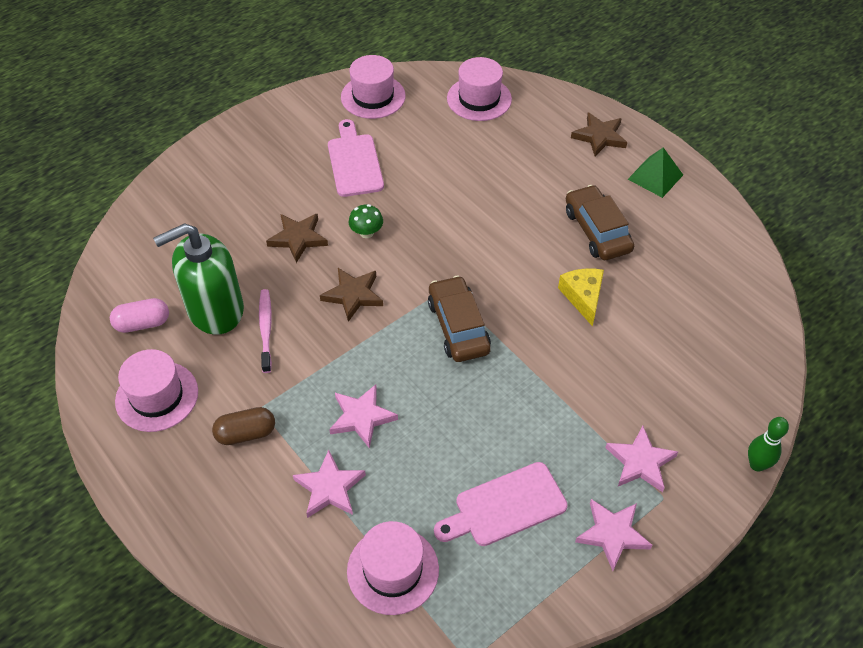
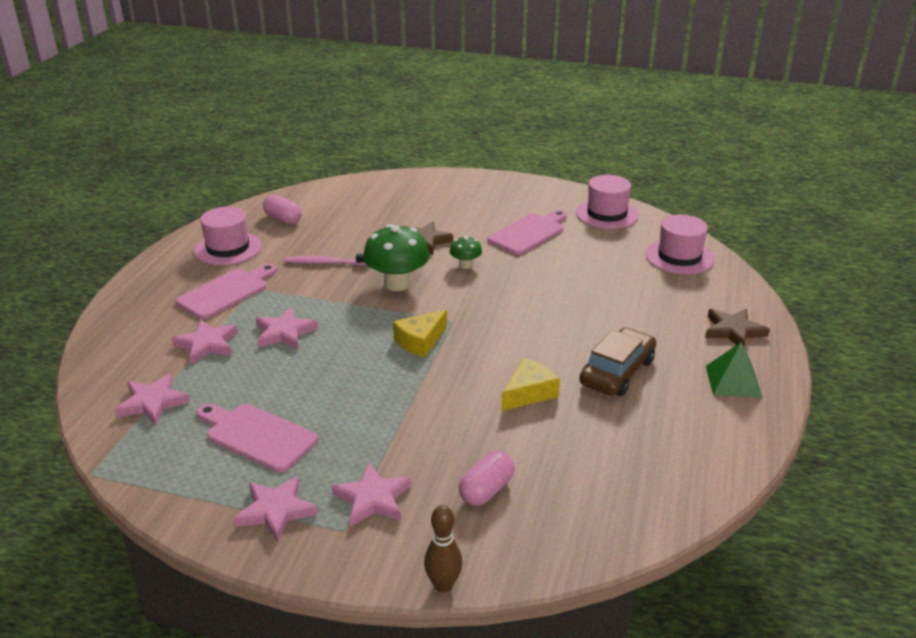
camera: 55 degrees right, 20 degrees down
green soap dispenser [153,223,244,335] -> none
brown capsule [212,407,275,445] -> pink cutting board [176,264,277,319]
pink toothbrush [259,289,272,373] -> pink toothbrush turned 135 degrees counterclockwise [284,253,366,265]
brown star [320,268,383,322] -> green mushroom [363,224,430,291]
pink hat [347,521,439,615] -> pink star [115,373,190,425]
brown car [428,276,491,362] -> yellow cheese [393,310,447,358]
green bowling pin [748,417,789,472] -> brown bowling pin [424,505,462,593]
none -> pink capsule [459,451,515,506]

